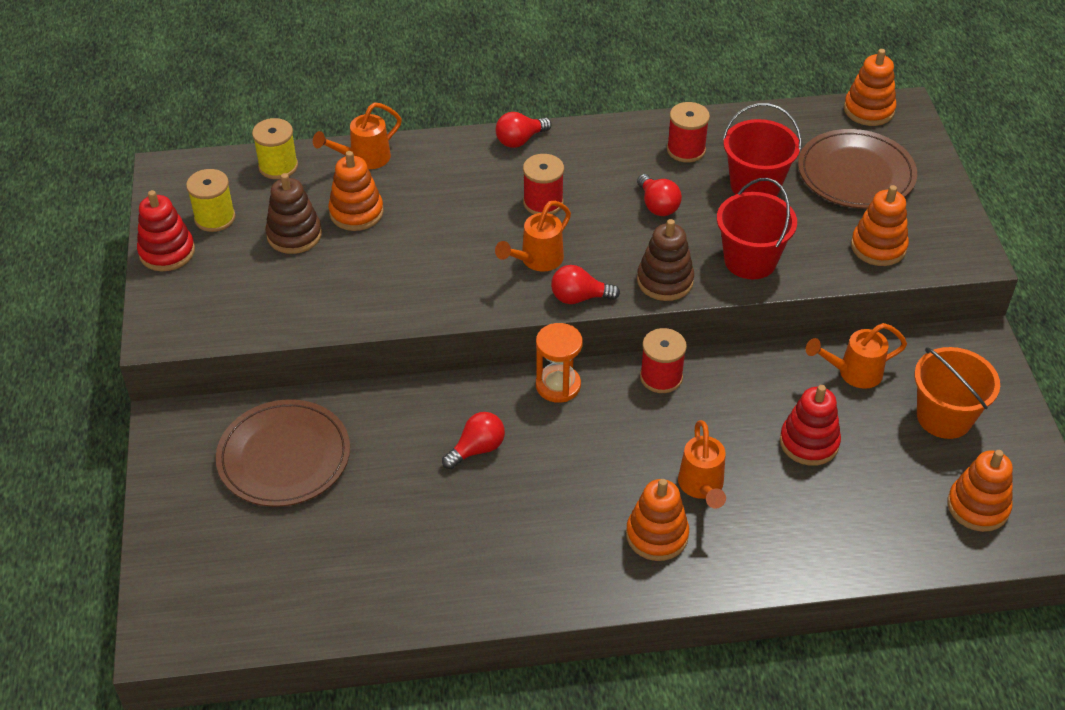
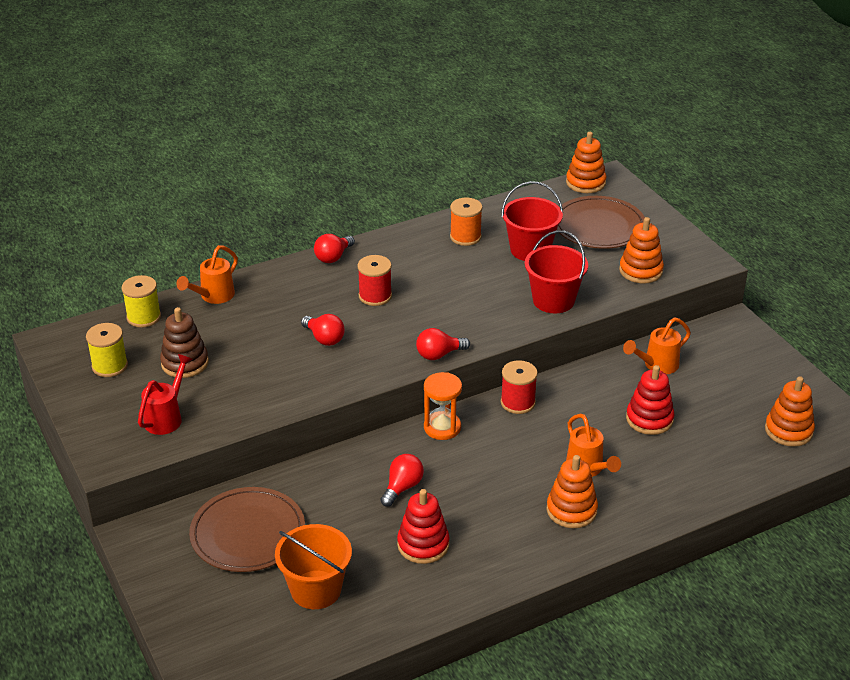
camera: 20 degrees left, 10 degrees down
red stacking toy [137,190,195,271] -> red stacking toy moved to [397,489,449,564]
orange stacking toy [328,151,384,231] -> none
orange watering can [495,201,571,271] -> none
red light bulb [637,174,682,216] -> red light bulb moved to [301,314,345,346]
brown stacking toy [637,219,694,301] -> none
red spool [667,102,710,162] -> orange spool [450,198,483,246]
orange bucket [914,347,1000,439] -> orange bucket moved to [275,524,352,609]
none -> red watering can [138,354,193,435]

